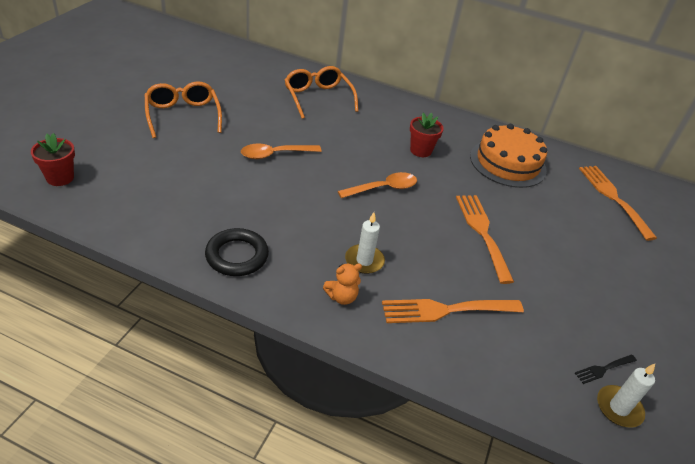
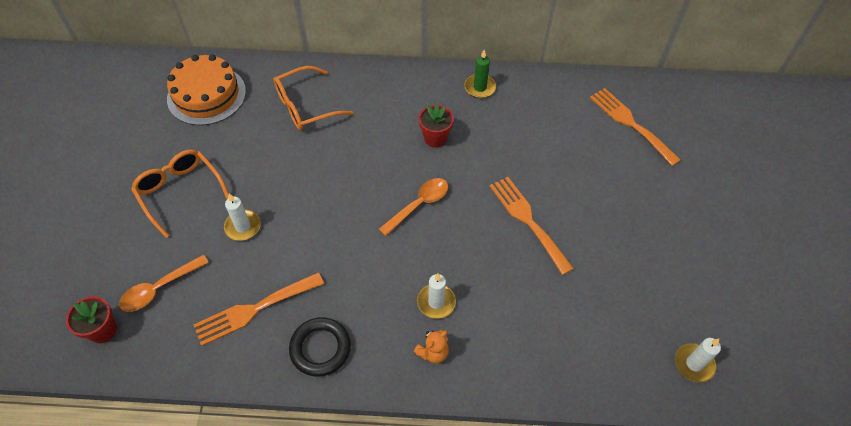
camera: 15 degrees left, 15 degrees up
orange spoon [241,144,322,159] -> orange spoon moved to [119,255,209,312]
orange glasses [285,66,358,119] -> orange glasses turned 75 degrees counterclockwise [273,66,353,130]
orange fork [382,299,524,323] -> orange fork moved to [193,272,324,346]
orange cake [470,124,547,188] -> orange cake moved to [167,54,246,125]
black fork [575,355,637,384] -> none
none -> white candle [224,194,261,241]
none -> green candle [464,50,496,98]

